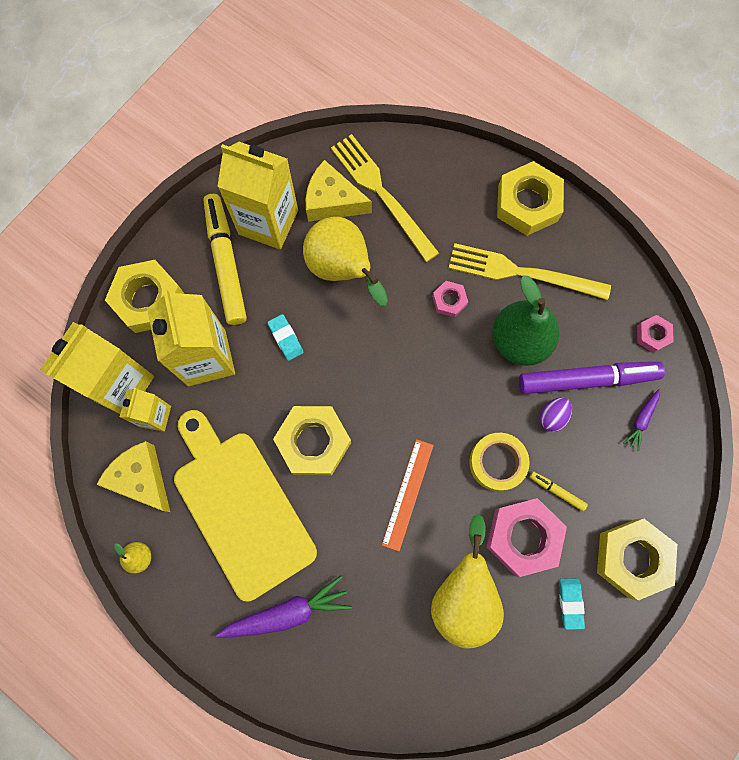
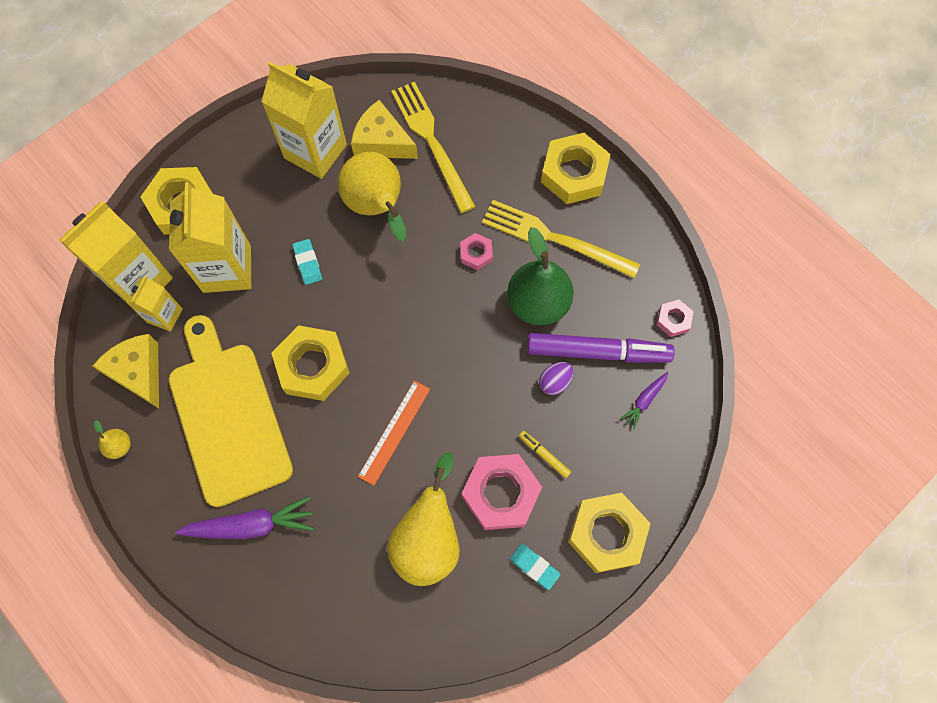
camera: 10 degrees right, 5 degrees down
yellow marker [203,194,247,325] -> none
yellow tape [469,433,530,491] -> none
turquoise eraser [559,578,585,630] -> turquoise eraser turned 60 degrees counterclockwise [510,544,561,590]

